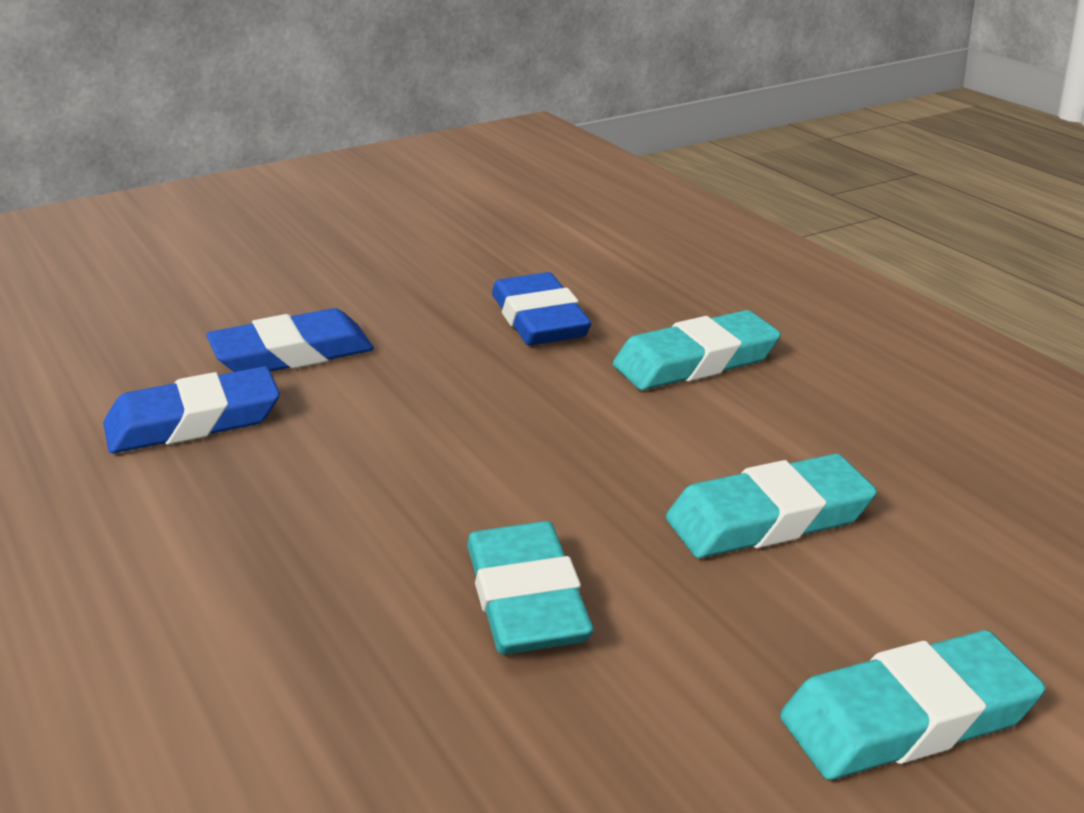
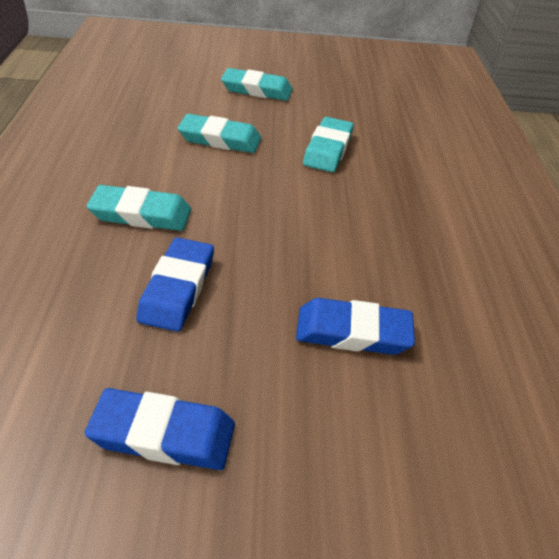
camera: 155 degrees left, 15 degrees up
blue eraser [103,366,280,453] -> blue eraser moved to [85,388,235,470]

